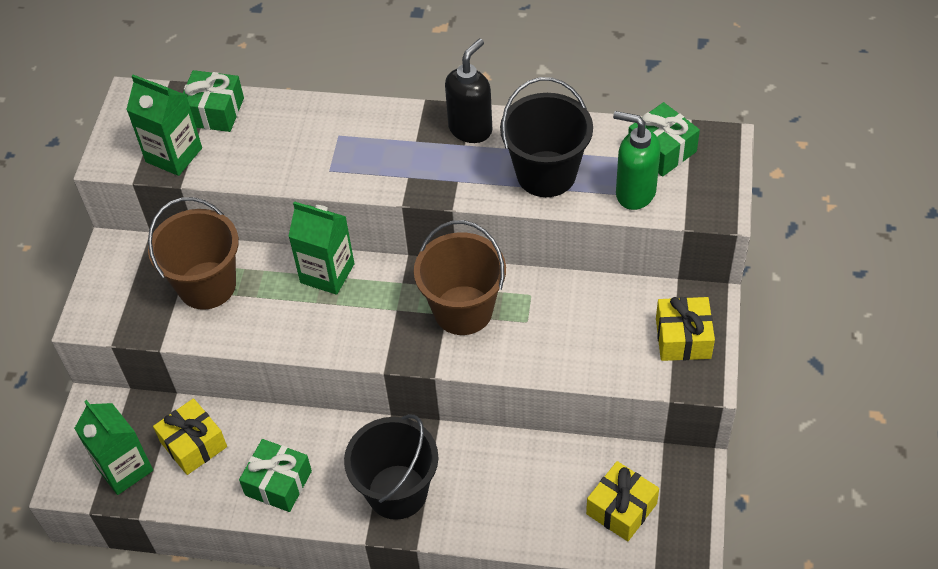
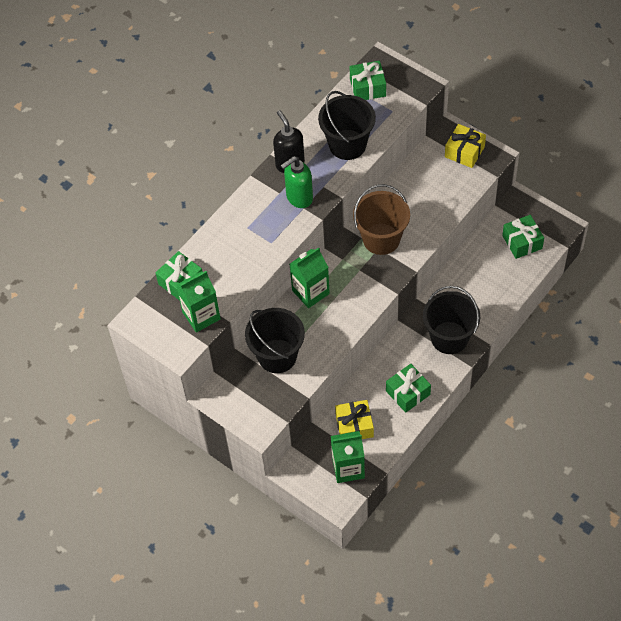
camera: 60 degrees left, 5 degrees up
brown bucket [148,197,239,310] -> black bucket [245,308,305,373]
yellow gift [586,461,659,541] -> green gift [502,215,544,259]
green soap dispenser [613,111,661,210] -> green soap dispenser moved to [281,156,313,208]

